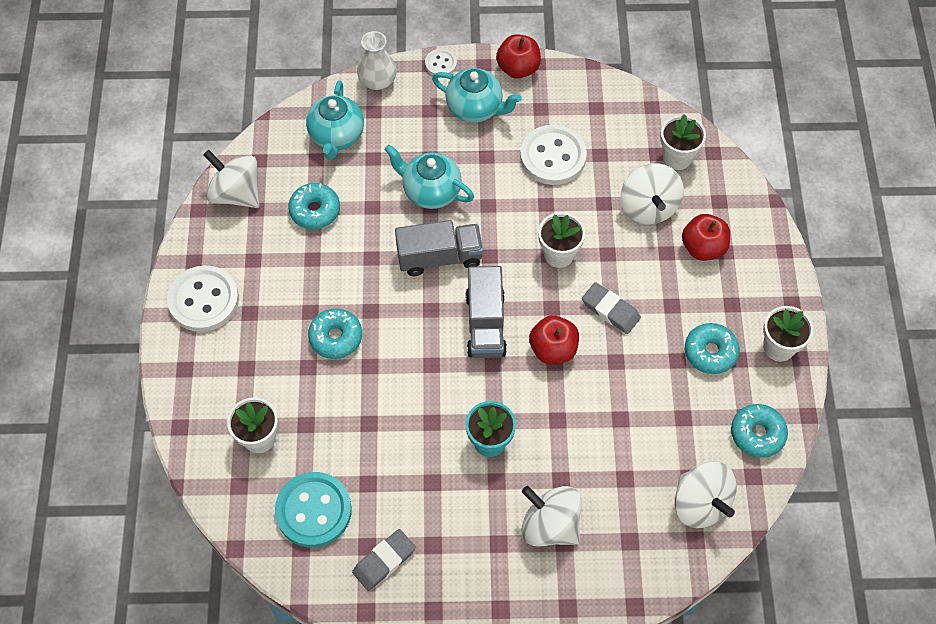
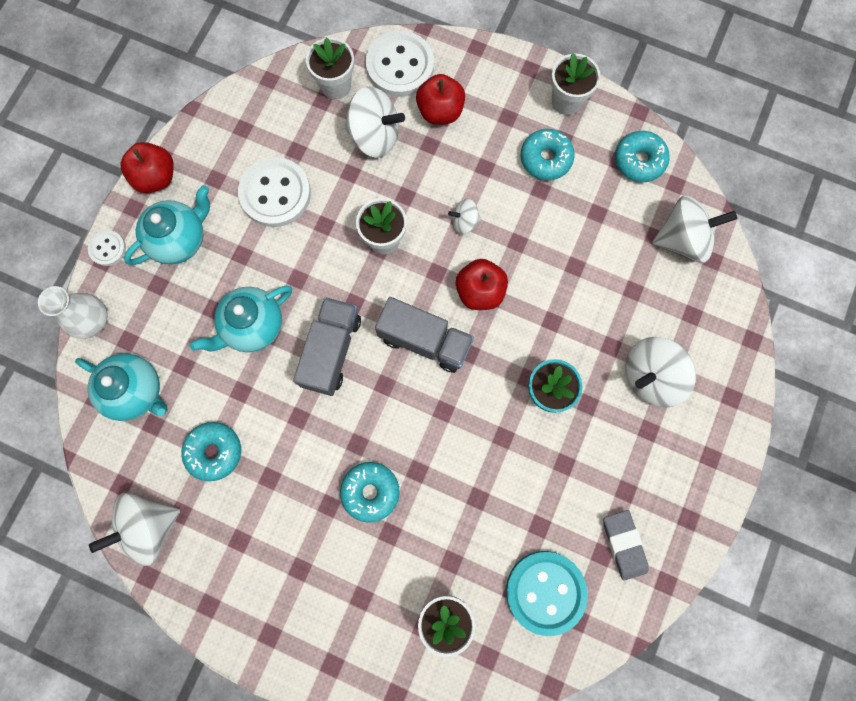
camera: 65 degrees left, 15 degrees up
white button [167,266,239,332] -> white button moved to [366,31,434,97]
grey eraser [582,282,641,334] -> white spinning top [448,199,481,234]

